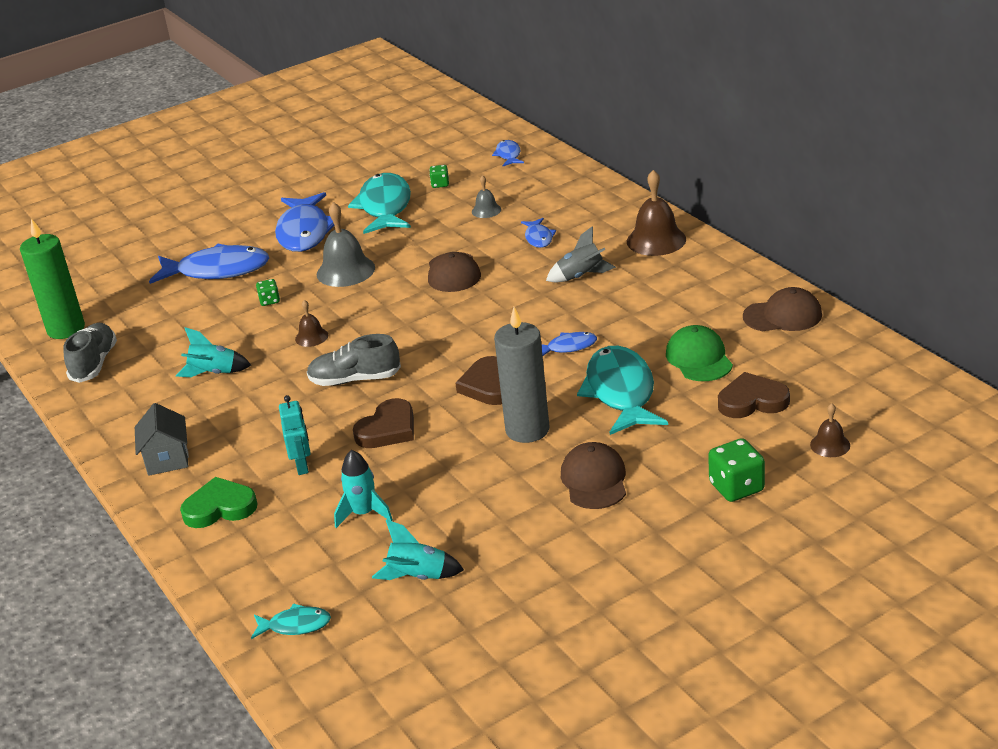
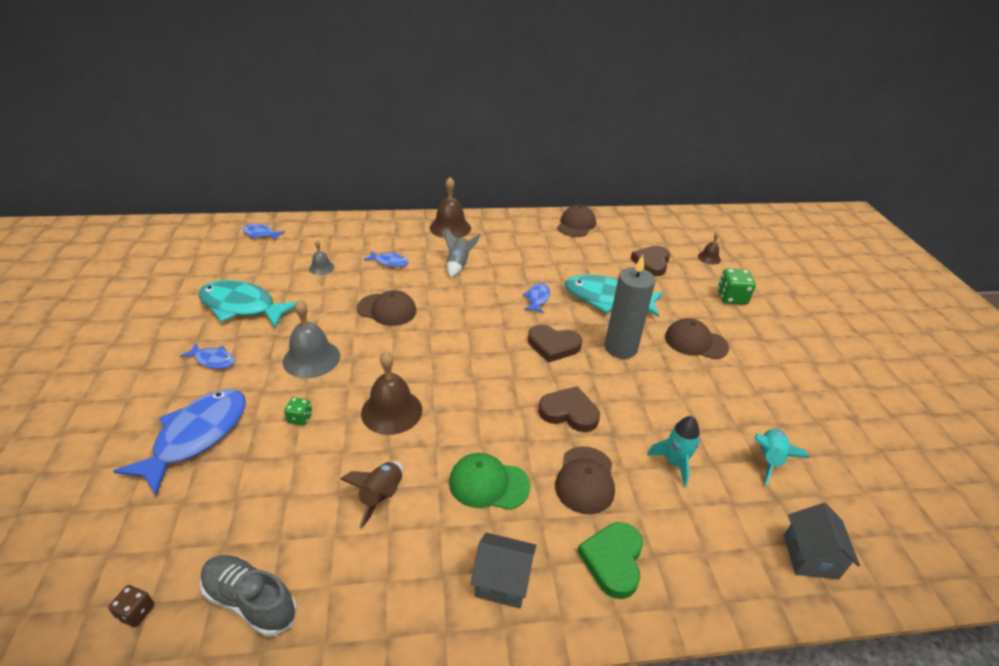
camera: 70 degrees left, 5 degrees up
green candle [20,218,85,339] -> brown dice [108,585,154,627]
turquoise rocket [176,327,251,377] -> brown rocket [340,461,403,528]
turquoise fish [251,603,331,639] -> grey house [784,503,860,580]
blue fish [275,192,341,252] -> blue fish [180,343,235,369], size x0.48
turquoise robot [279,395,311,475] -> brown cap [555,446,615,514]
brown bell [295,300,328,347] -> brown bell [361,351,422,435], size x1.88
grey shoe [307,334,401,386] -> none
brown heart [353,398,414,448] -> brown heart turned 45 degrees counterclockwise [538,386,600,432]
green dice [430,165,449,188] -> none
green cap [666,325,733,381] -> green cap moved to [449,453,530,510]

